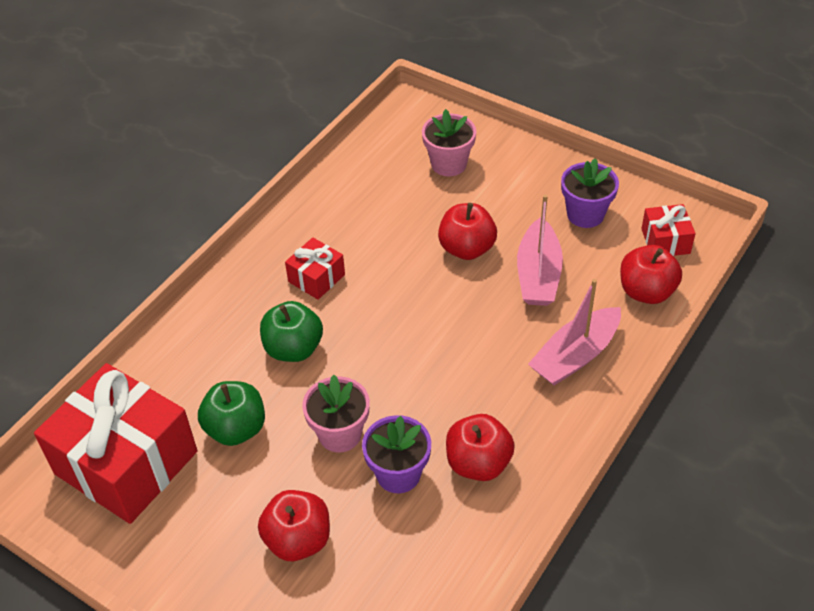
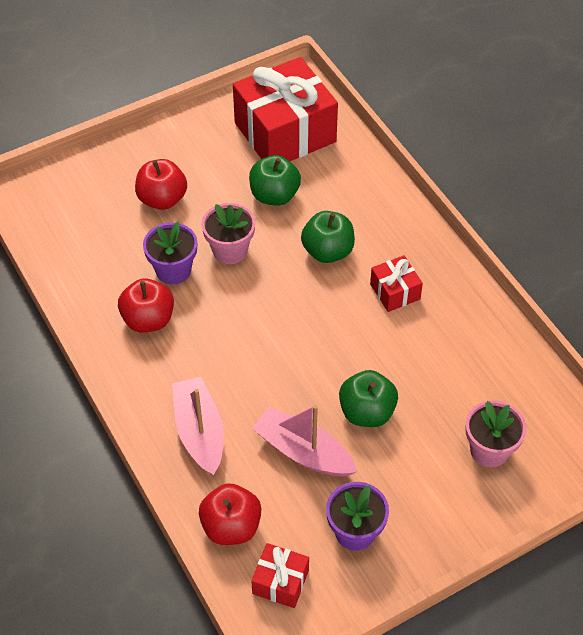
camera: 115 degrees right, 5 degrees up
red apple [438,203,497,260] -> green apple [339,370,398,427]

